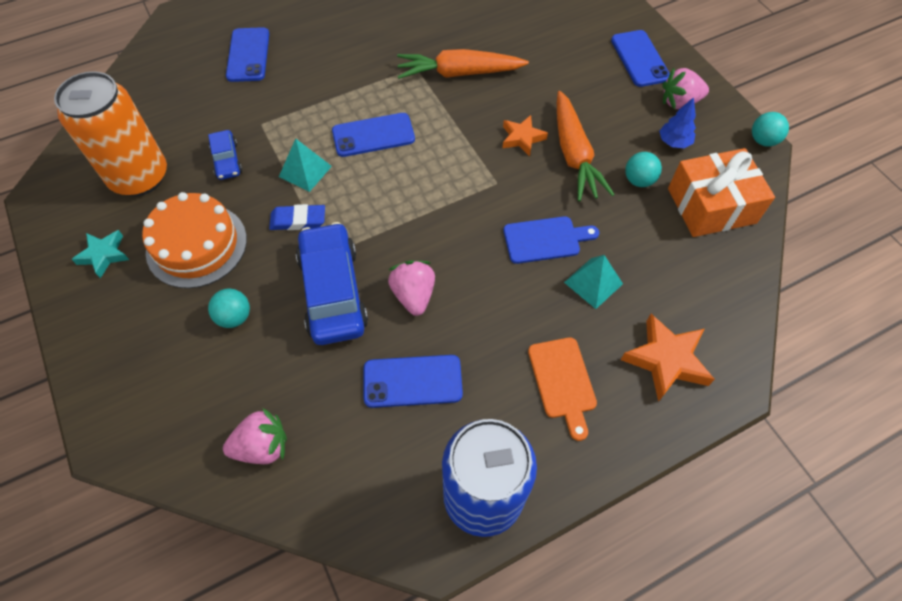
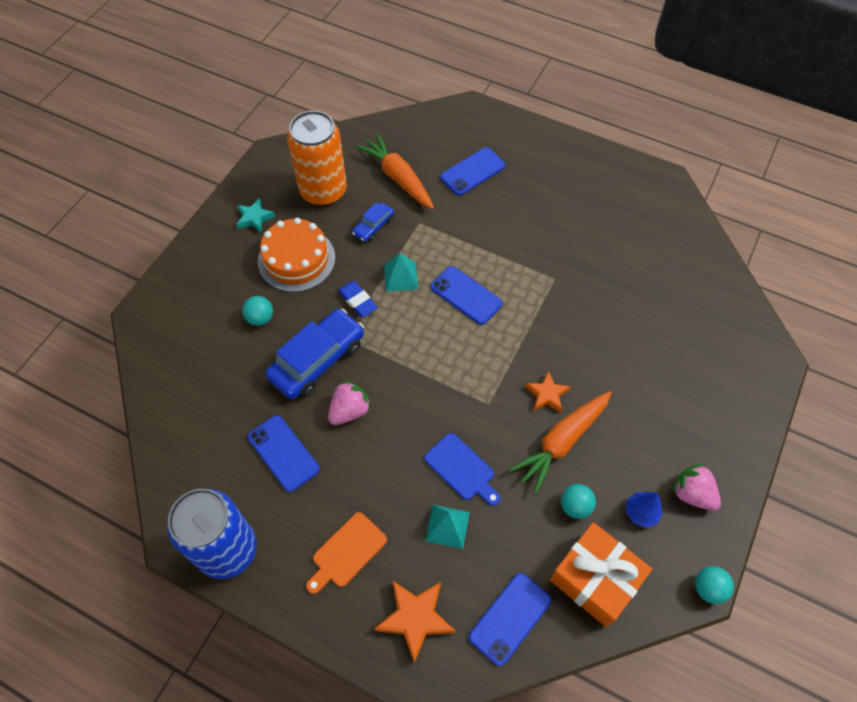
camera: 55 degrees right, 0 degrees up
pink strawberry [223,408,287,464] -> none
orange carrot [397,49,529,79] -> orange carrot moved to [355,133,434,209]
blue phone [611,30,670,87] -> blue phone moved to [469,573,551,666]

